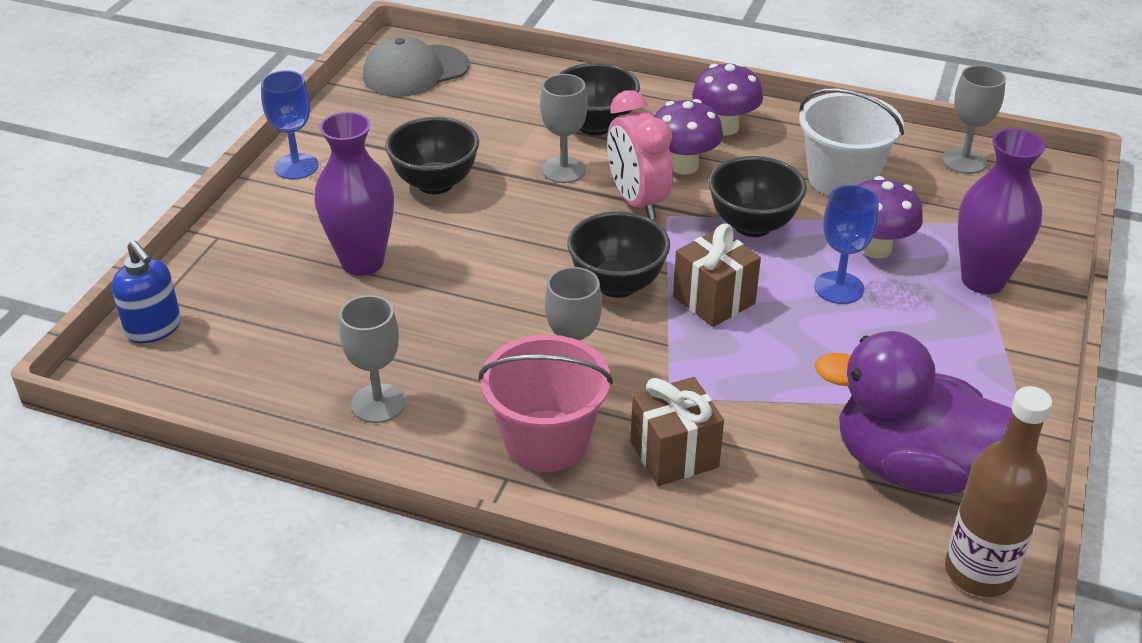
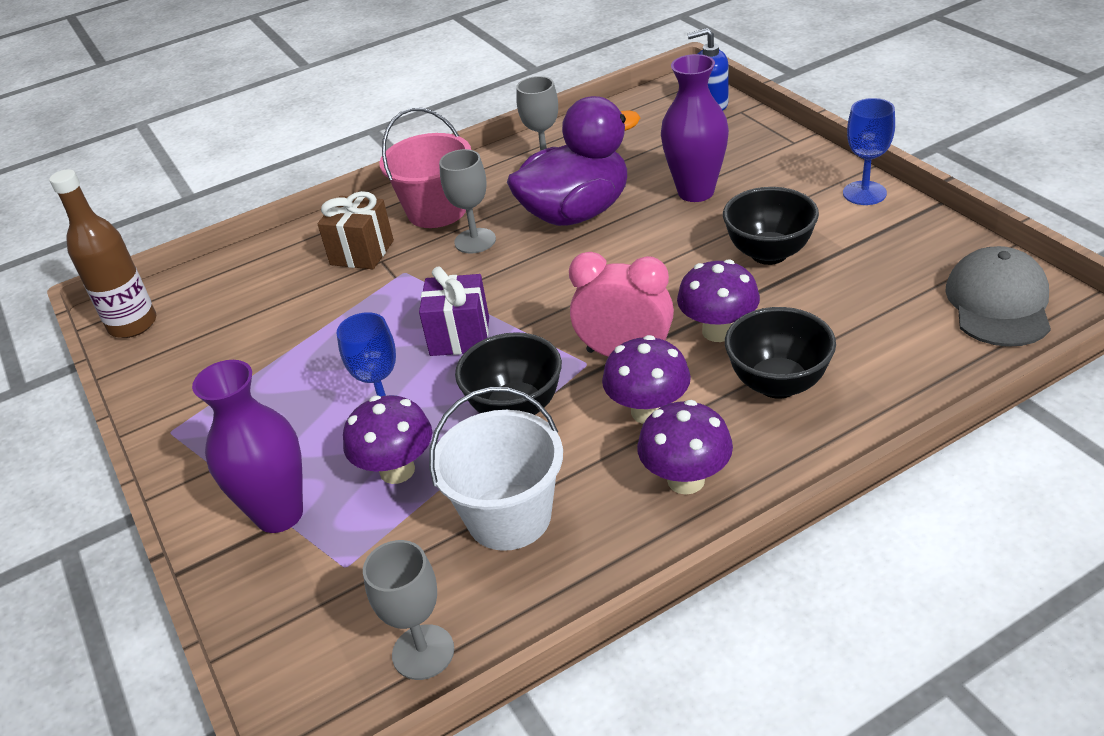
camera: 135 degrees right, 0 degrees up
grey goblet [540,74,588,183] -> purple mushroom [677,259,760,342]
black bowl [567,211,670,298] -> none
brown gift [673,224,761,327] -> purple gift [419,267,489,356]
purple duck [814,331,1012,494] -> purple duck moved to [507,96,640,226]

